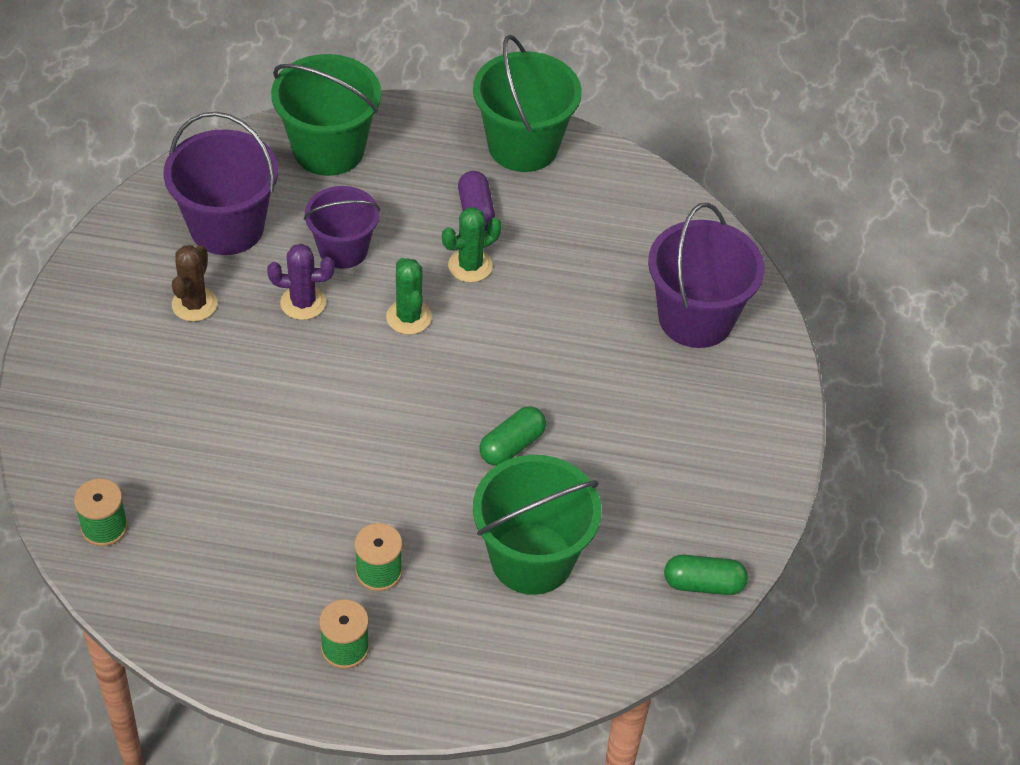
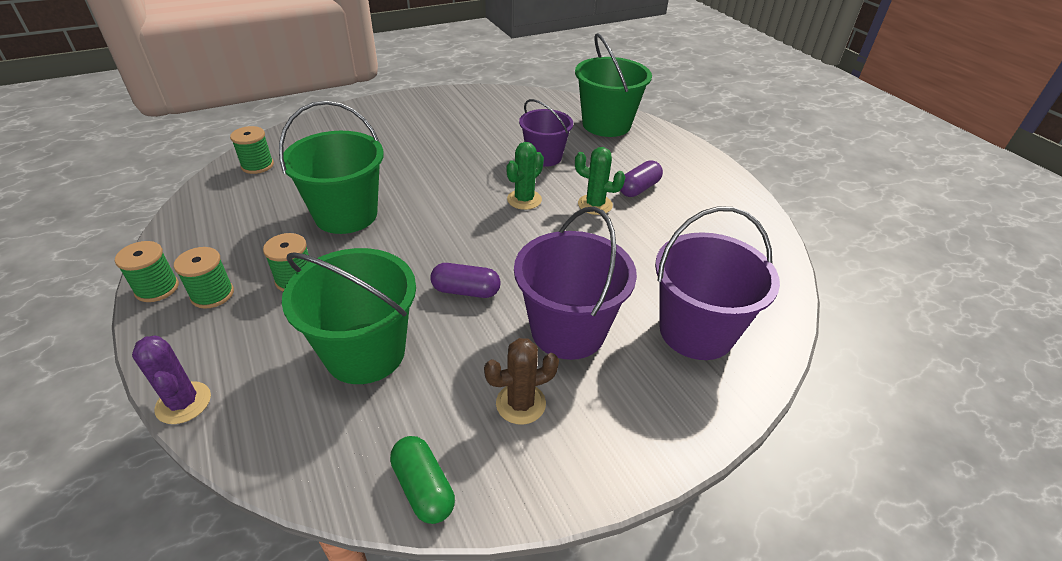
camera: 55 degrees right, 10 degrees down
purple bucket [163,112,278,255] -> purple bucket moved to [514,207,637,360]
brown cactus [172,245,217,322] -> brown cactus moved to [484,338,559,425]
purple cactus [267,244,335,320] -> purple cactus moved to [132,336,211,424]
green bucket [473,35,582,172] -> green bucket moved to [279,101,384,234]
green capsule [480,406,546,466] -> purple capsule [430,263,501,298]
none -> green spool [115,241,179,302]

